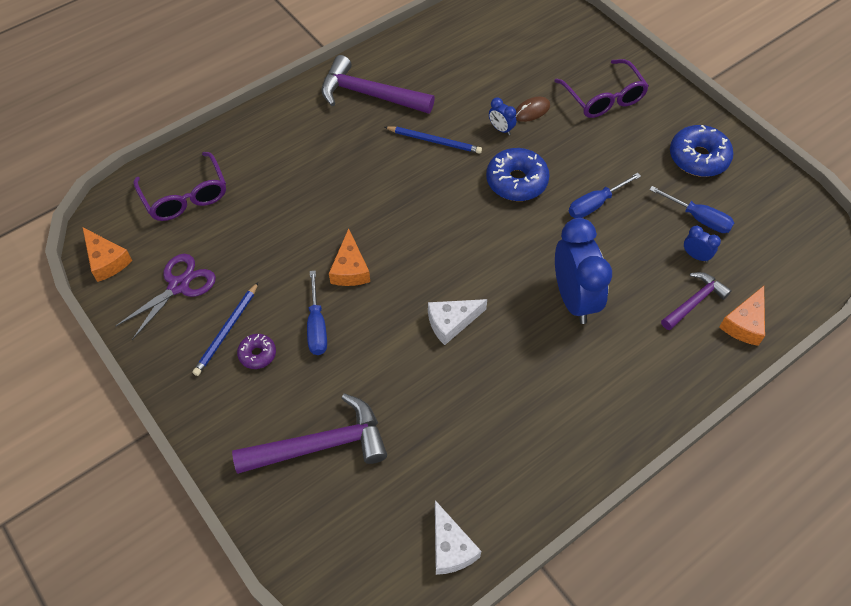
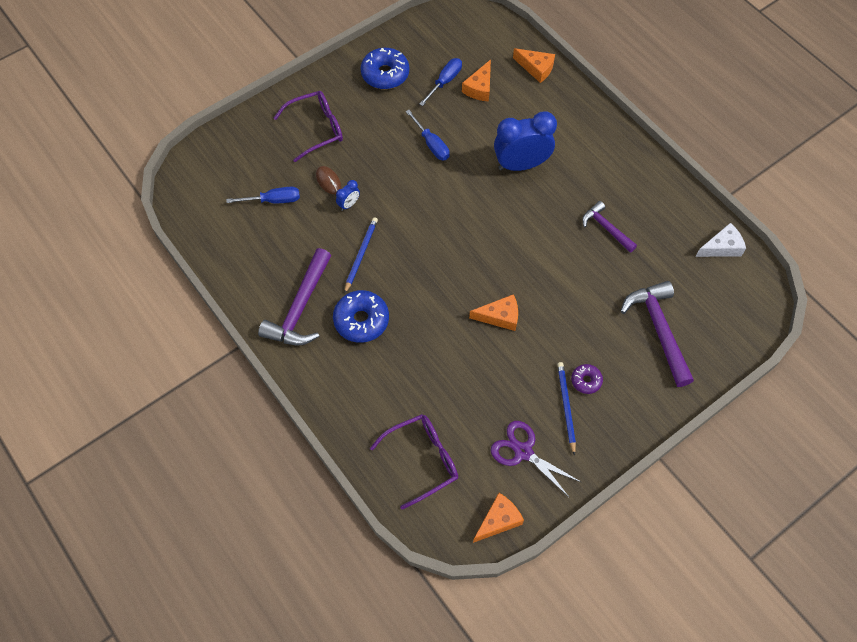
camera: 90 degrees left, 5 degrees up
blue pencil [192,283,258,376] -> blue pencil turned 120 degrees counterclockwise [557,362,576,456]
blue screwdriver [307,271,327,355] -> blue screwdriver moved to [226,187,300,203]
white cheese [428,299,487,345] -> none
blue donut [486,148,550,201] -> blue donut moved to [333,290,389,343]
purple hammer [661,272,732,330] -> purple hammer moved to [582,201,637,253]
blue clock [684,226,721,263] -> orange cheese [462,59,491,102]

